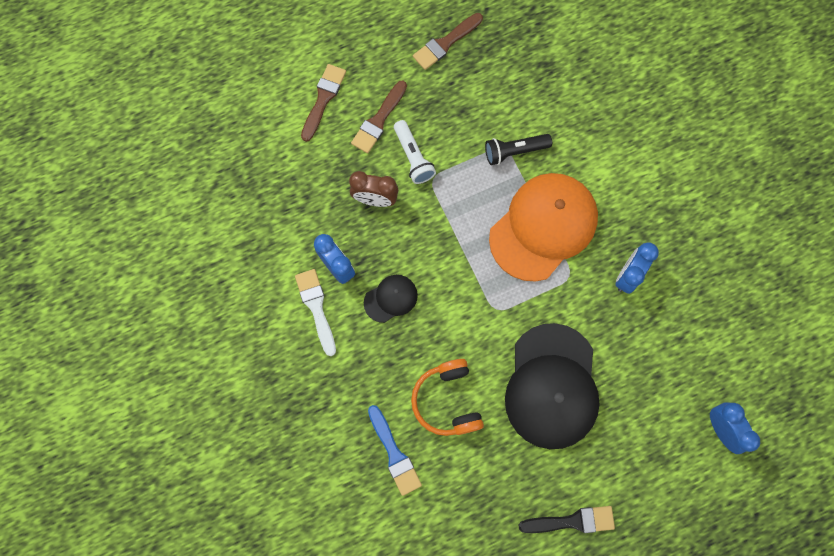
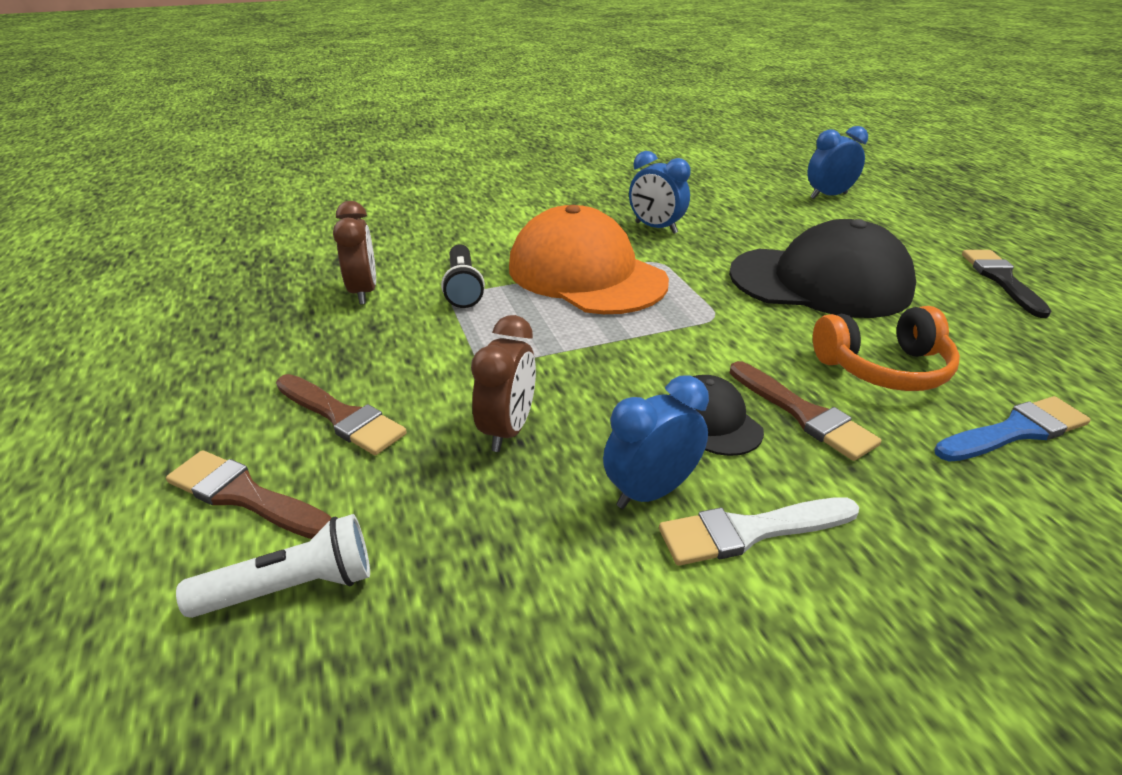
camera: 85 degrees left, 40 degrees down
white flashlight [394,120,436,184] -> white flashlight moved to [176,514,370,618]
brown brush [413,13,483,70] -> brown brush moved to [730,361,881,461]
none -> brown clock [333,201,376,304]

